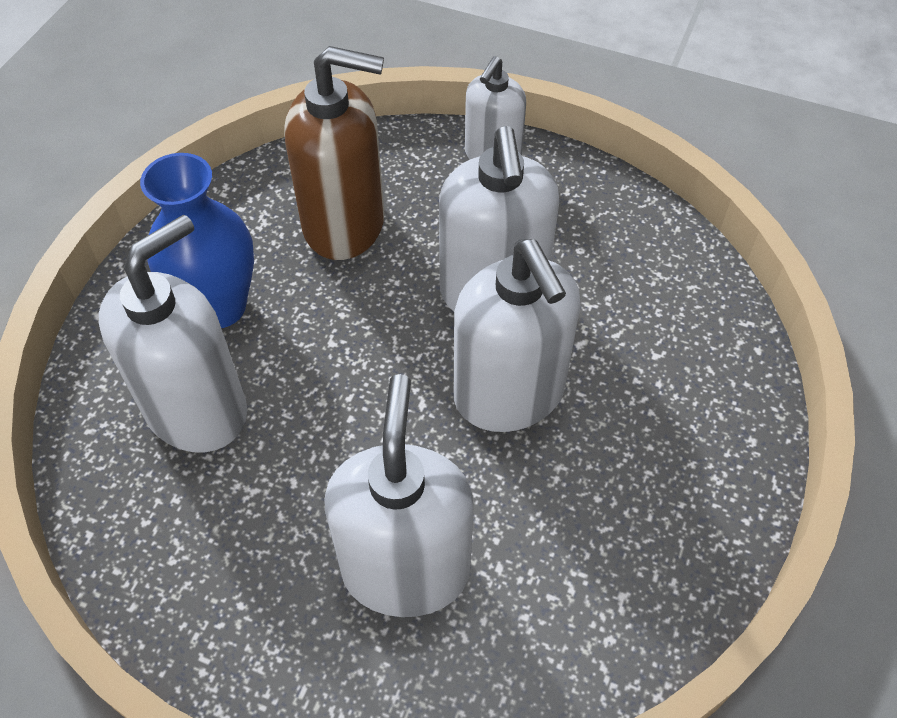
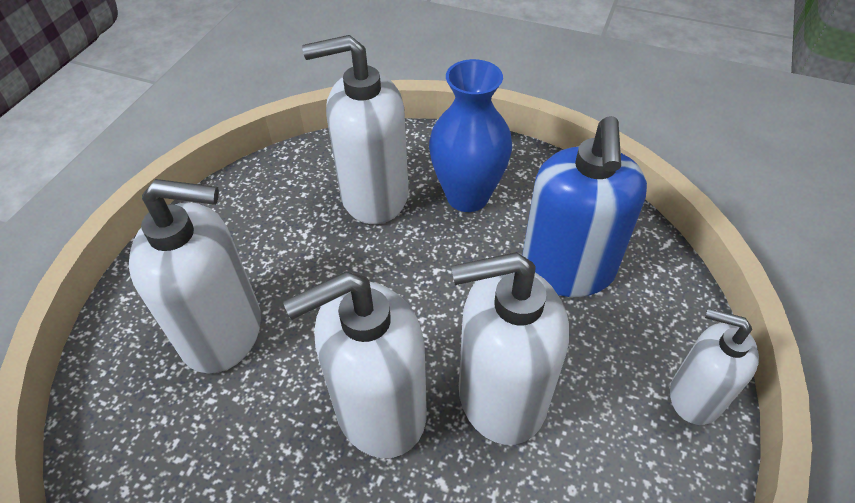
camera: 90 degrees right, 5 degrees down
white soap dispenser [99,215,247,453] -> white soap dispenser turned 135 degrees clockwise [302,35,408,224]
brown soap dispenser [284,46,384,260] -> blue soap dispenser [522,116,647,297]

